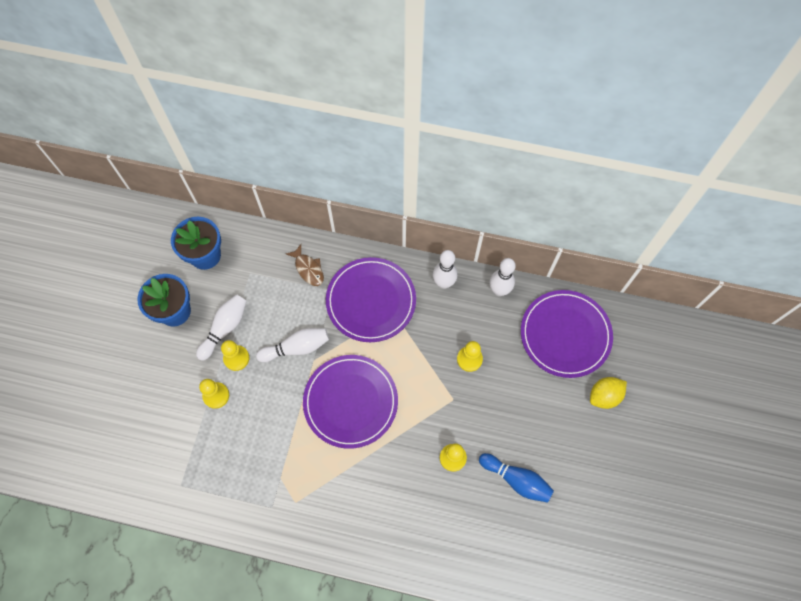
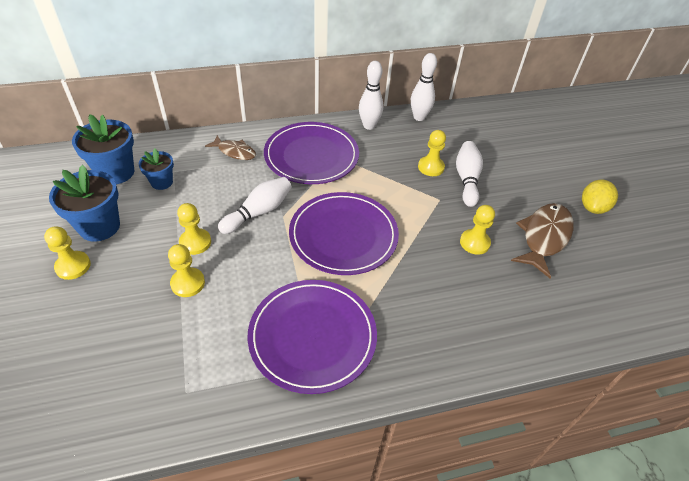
camera: 30 degrees left, 20 degrees down
white bowling pin [196,294,247,361] -> white bowling pin moved to [456,141,483,207]
blue bowling pin [479,453,554,503] -> brown fish [511,203,574,278]
purple plate [521,290,613,378] -> purple plate moved to [247,280,377,394]
yellow lemon [590,377,627,409] -> yellow lemon moved to [582,179,618,214]
none -> yellow pawn [44,226,91,280]
none -> blue flower pot [139,148,174,190]

